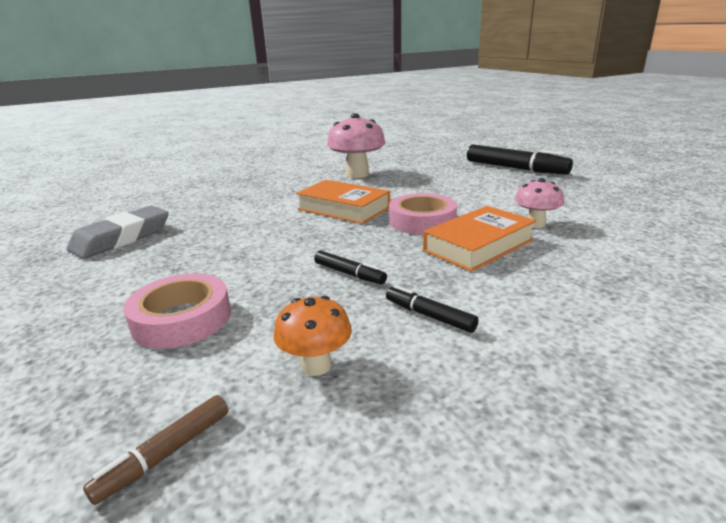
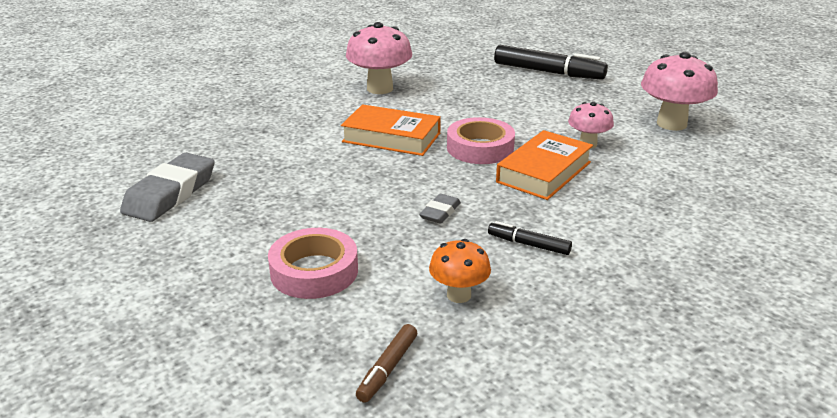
camera: 15 degrees left, 5 degrees up
black marker [314,251,387,284] -> grey eraser [419,194,461,224]
none -> pink mushroom [641,52,718,131]

